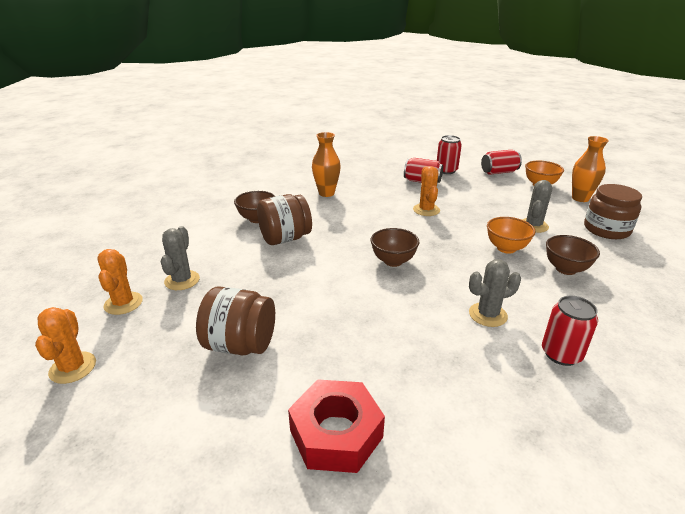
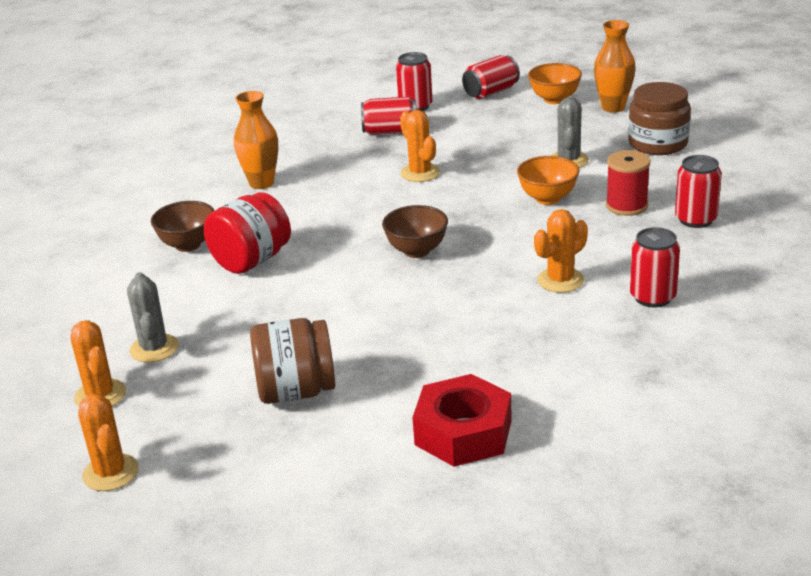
camera: 20 degrees left, 0 degrees up
brown jar [257,194,312,245] -> red jar [204,192,291,274]
grey cactus [469,259,521,327] -> orange cactus [534,209,588,293]
brown bowl [546,235,600,275] -> red spool [606,150,651,216]
none -> red can [675,155,722,228]

